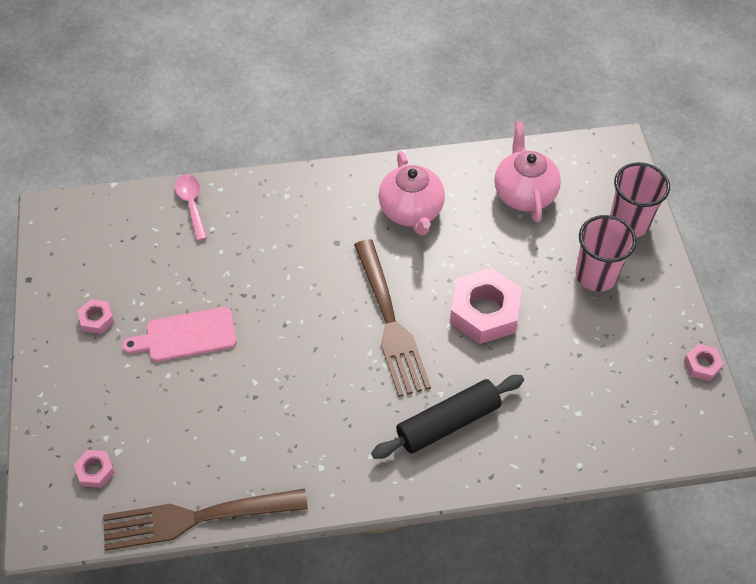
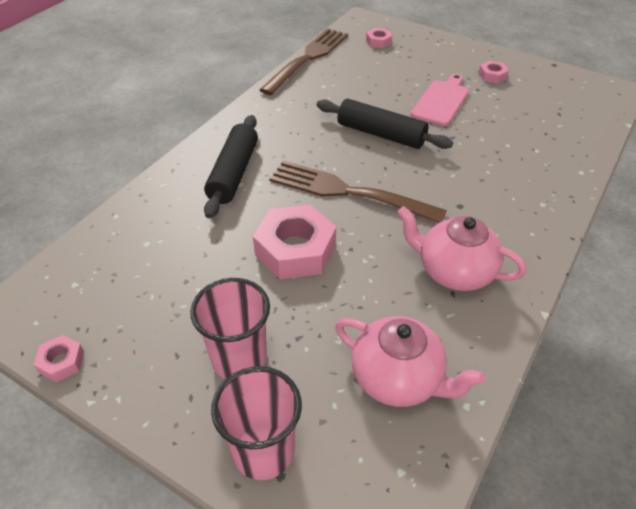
camera: 130 degrees right, 10 degrees down
pink spoon [175,174,207,241] -> none
none -> black rolling pin [317,99,453,149]

